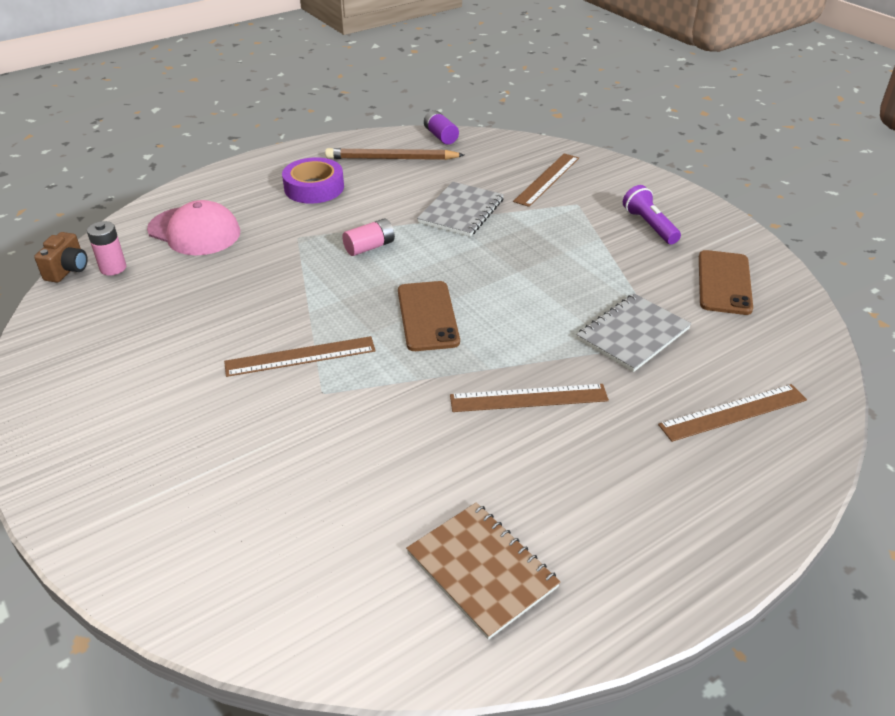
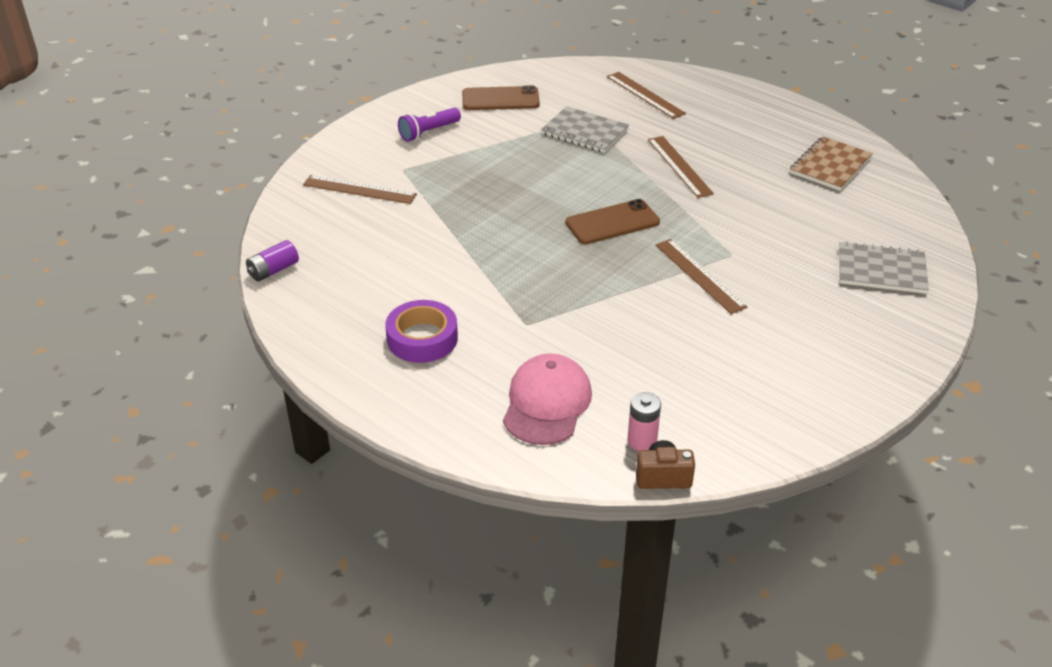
camera: 105 degrees left, 0 degrees up
brown pencil [325,148,464,160] -> none
pink battery [342,218,395,256] -> none
grey notebook [417,182,504,237] -> grey notebook moved to [839,242,929,294]

